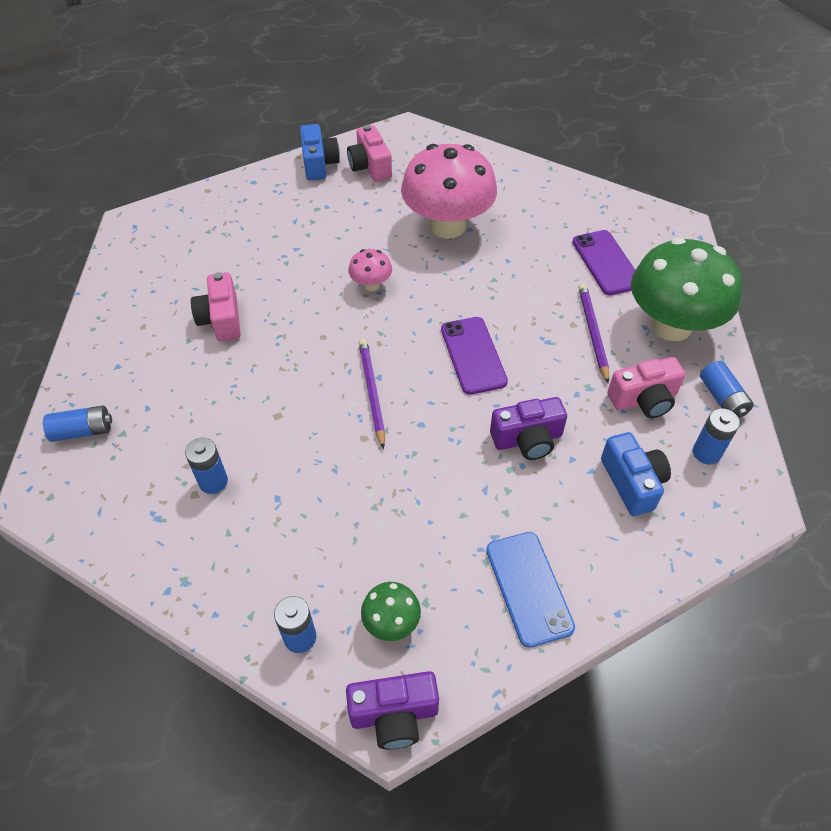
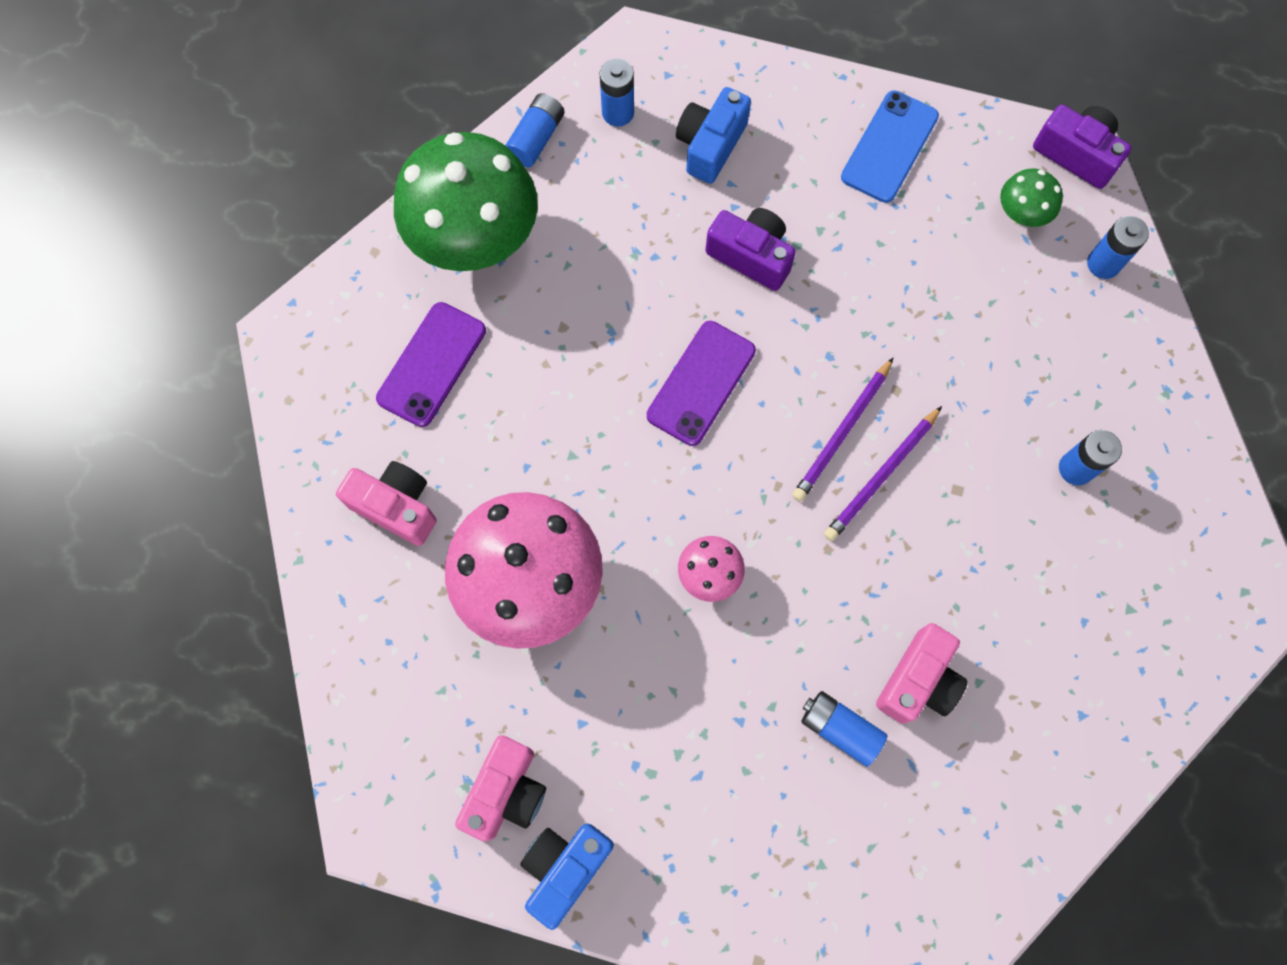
camera: 135 degrees left, 20 degrees up
blue battery [43,405,112,442] -> blue battery moved to [801,691,888,767]
purple pencil [578,283,609,383] -> purple pencil moved to [824,406,942,541]
pink camera [607,357,685,418] -> pink camera moved to [336,461,437,546]

